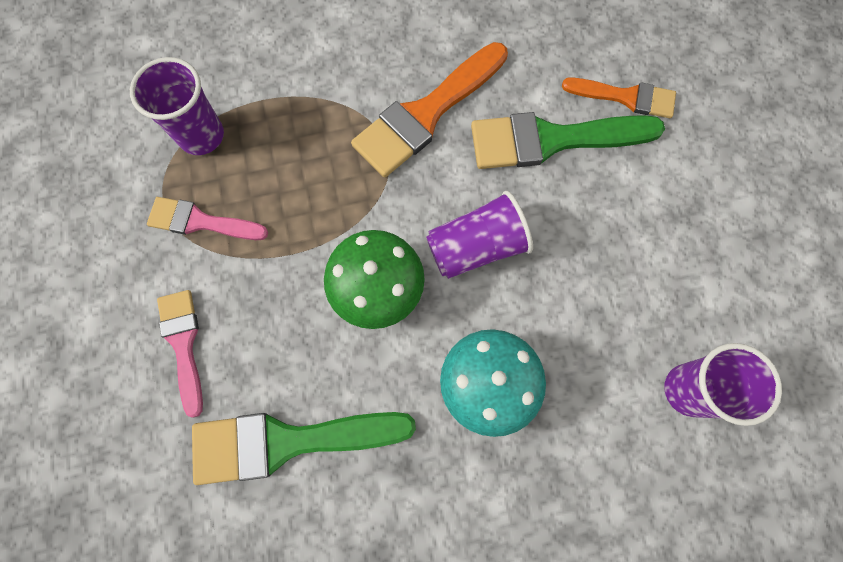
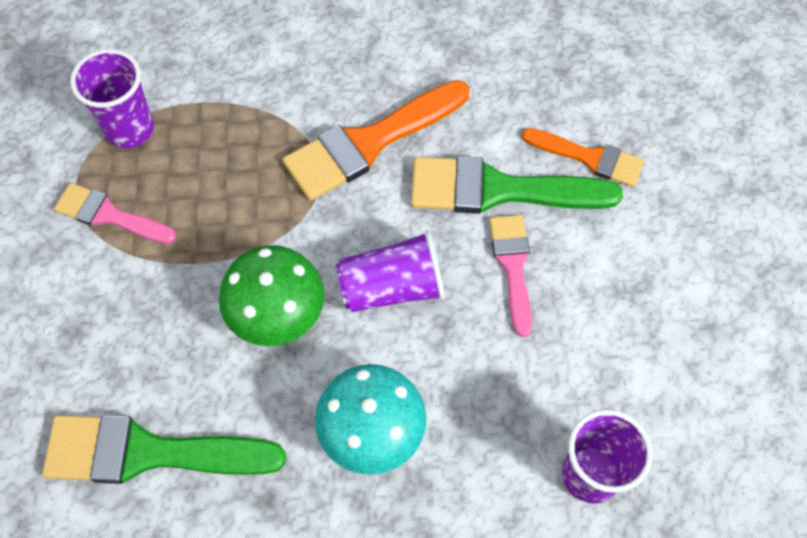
camera: 10 degrees right, 10 degrees down
pink brush [157,290,203,418] -> pink brush moved to [489,215,532,337]

